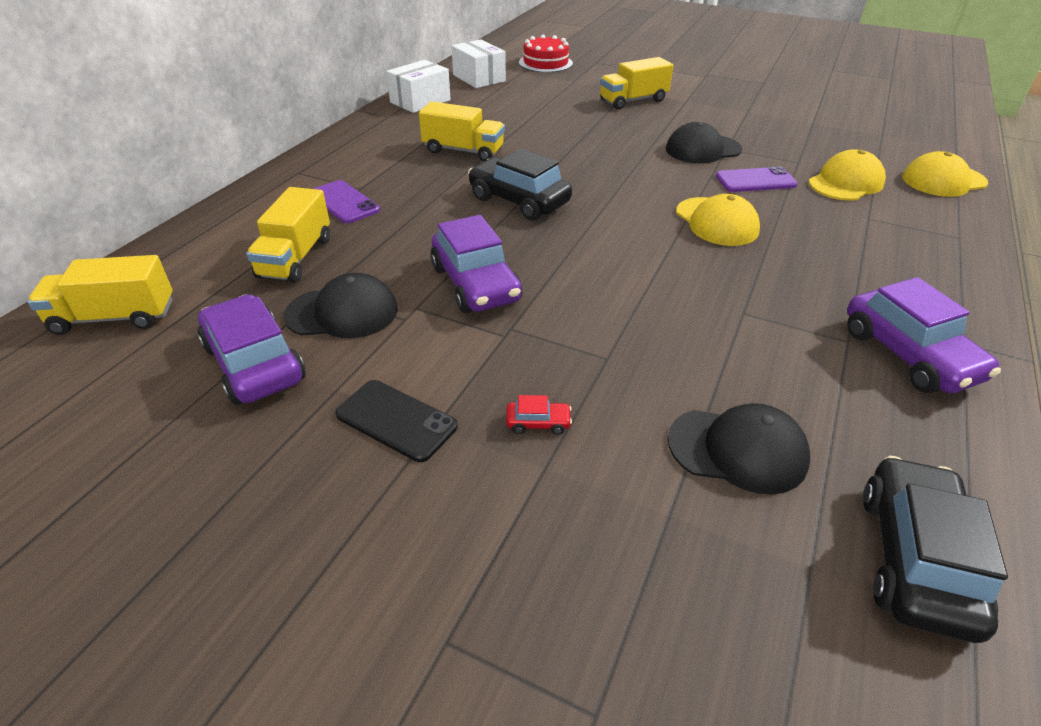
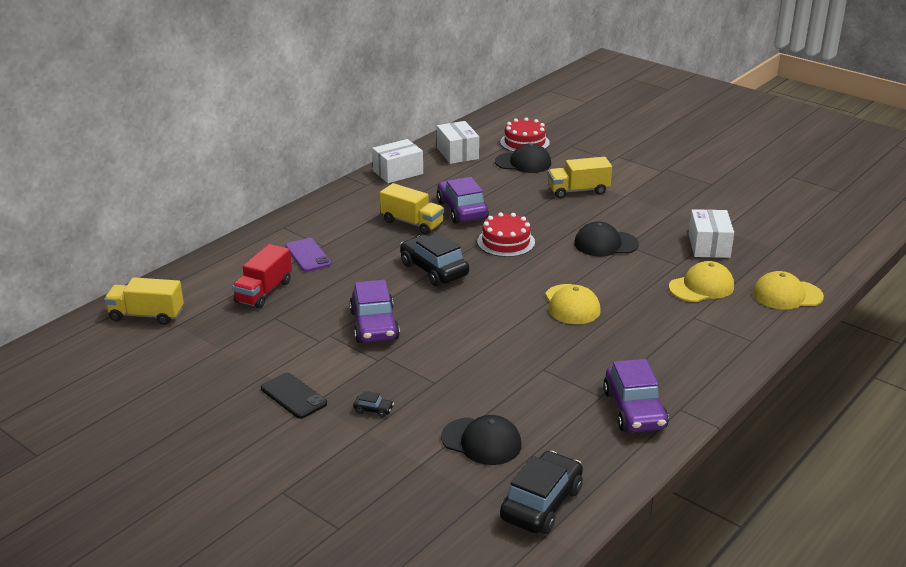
camera: 15 degrees right, 10 degrees down
purple car [198,294,305,405] -> purple car moved to [436,177,489,224]
yellow truck [246,187,330,283] -> red truck [232,244,292,309]
black cap [284,273,398,338] -> black cap moved to [495,143,551,173]
red car [506,395,572,435] -> black car [353,391,394,418]
purple phone [716,166,798,192] -> none
none -> red cake [477,212,535,257]
none -> white box [689,209,734,258]

